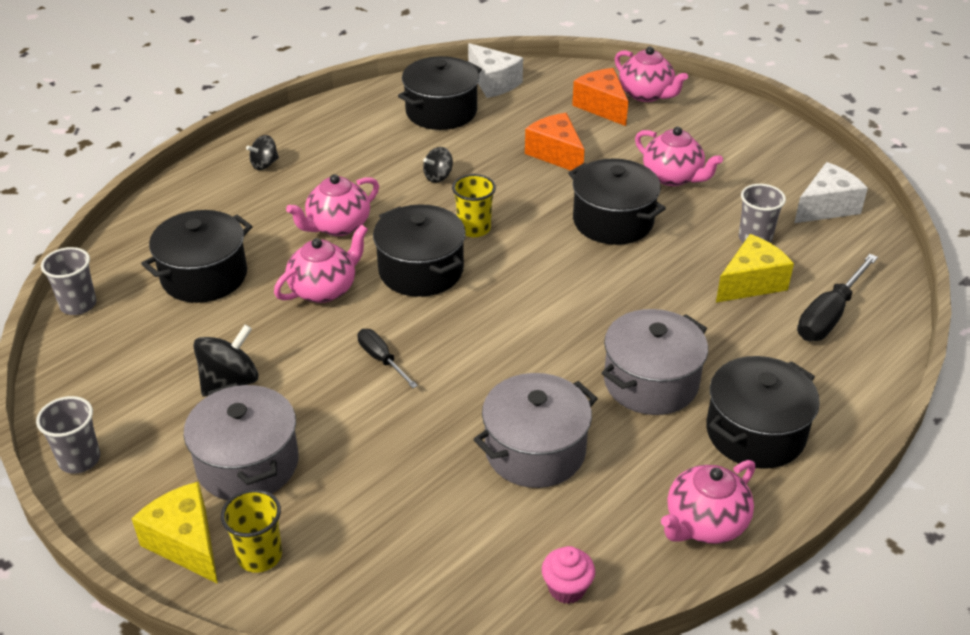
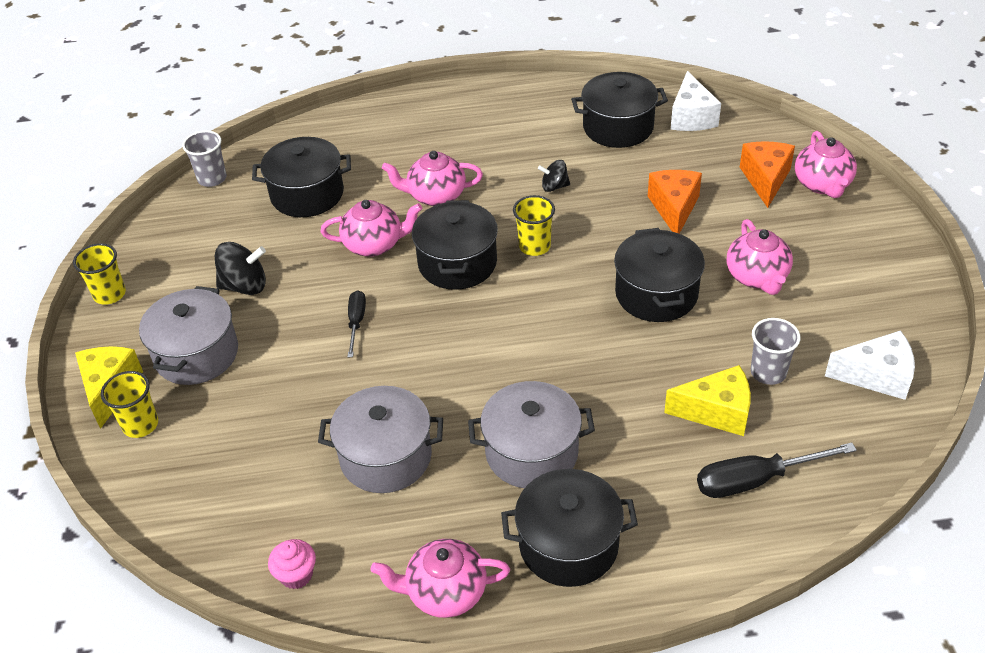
camera: 40 degrees right, 5 degrees up
grey cup [36,396,100,474] -> yellow cup [73,243,126,305]
black spinning top [246,135,279,170] -> none

